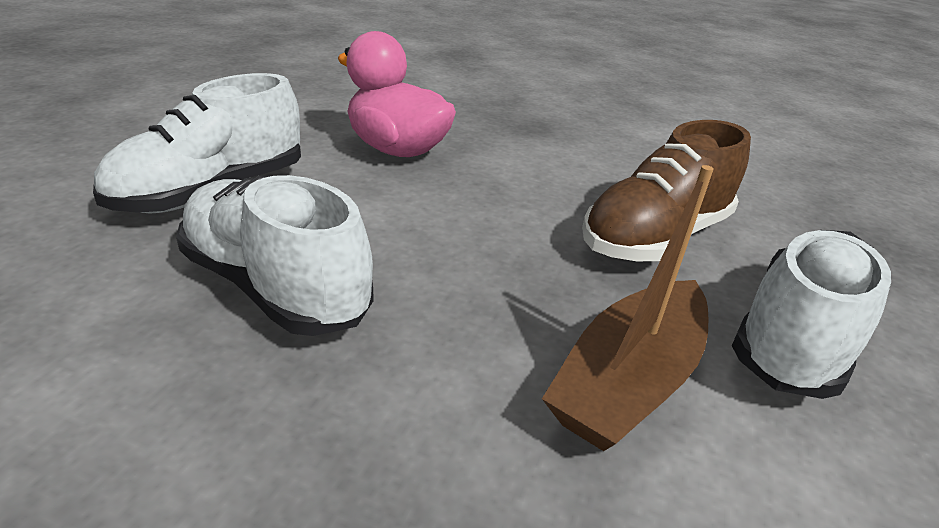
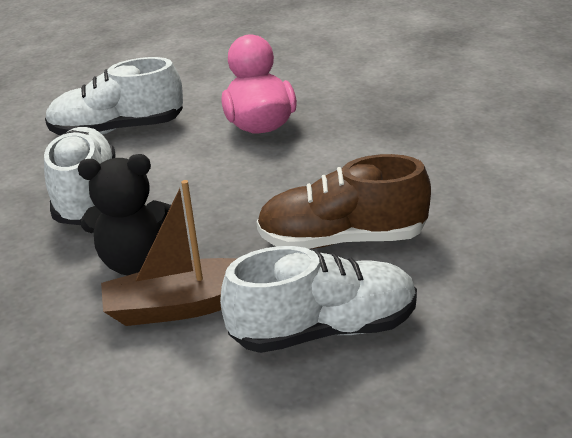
camera: 45 degrees right, 0 degrees up
none -> black teddy bear [78,154,171,275]

